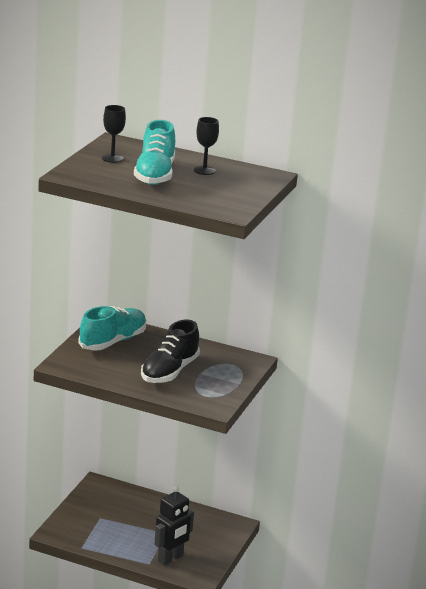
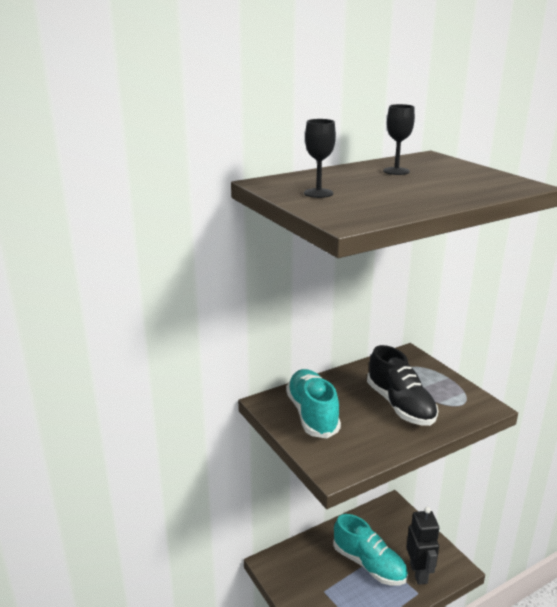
camera: 50 degrees left, 0 degrees up
turquoise shoe [134,120,175,185] -> turquoise shoe moved to [333,514,408,585]

